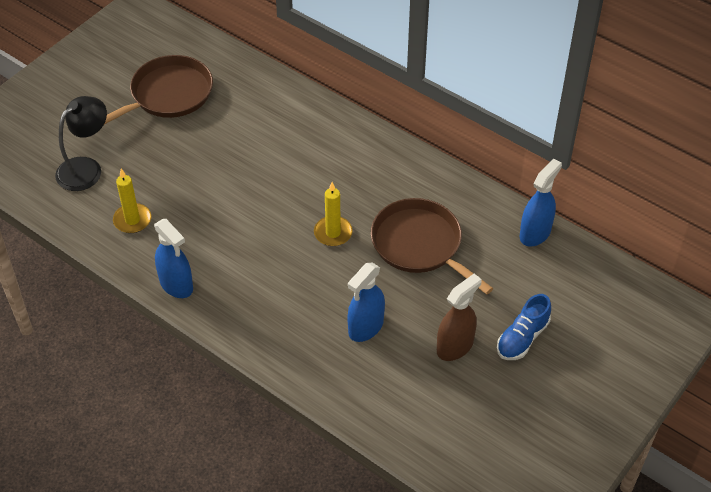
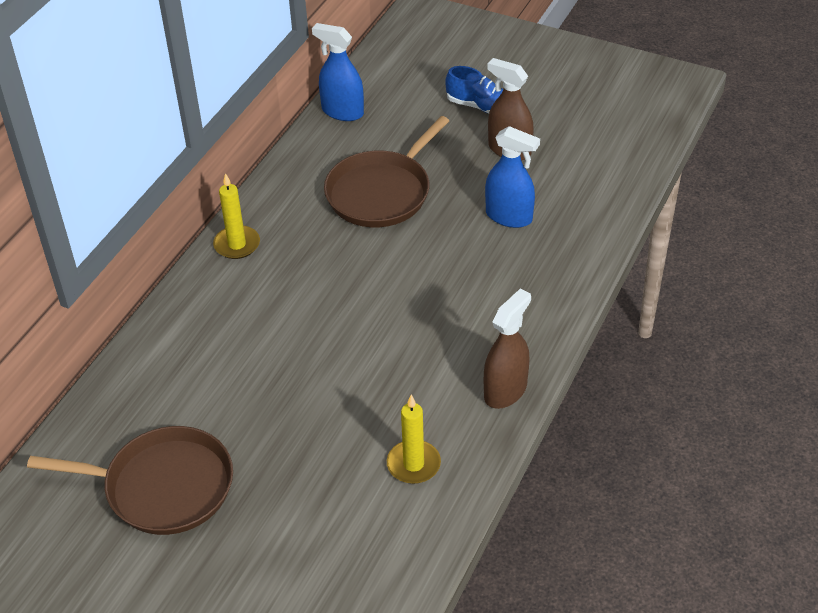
camera: 100 degrees left, 5 degrees down
black lamp [55,96,107,191] -> none
brown pan [104,55,213,125] -> brown pan turned 150 degrees clockwise [27,426,233,535]
blue spray bottle [154,219,193,298] -> brown spray bottle [484,289,531,409]
yellow candle [314,182,353,246] -> yellow candle moved to [213,173,260,259]

